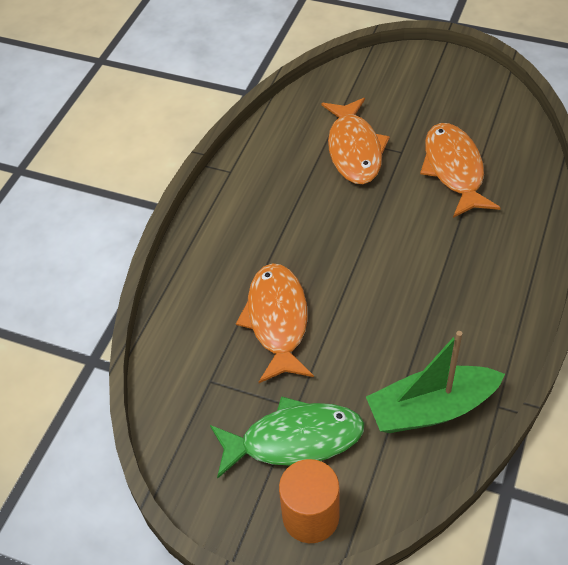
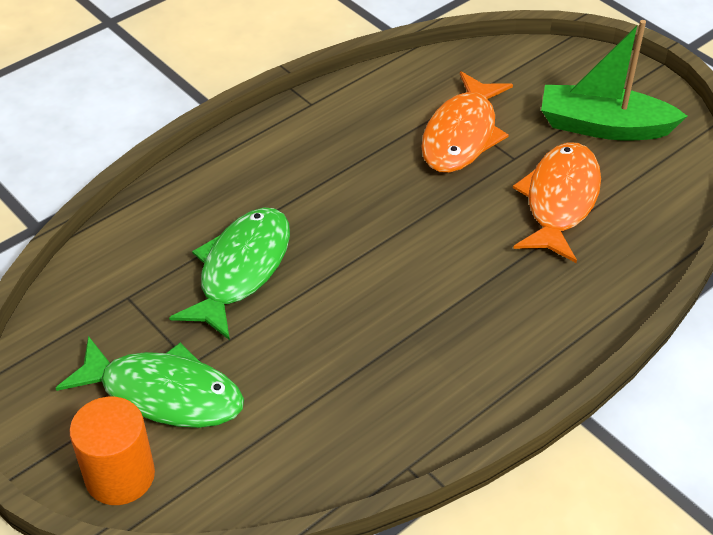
camera: 25 degrees right, 5 degrees down
orange fish [236,264,314,383] -> green fish [169,207,290,340]
green boat [366,331,505,433] -> green boat moved to [541,20,687,140]

